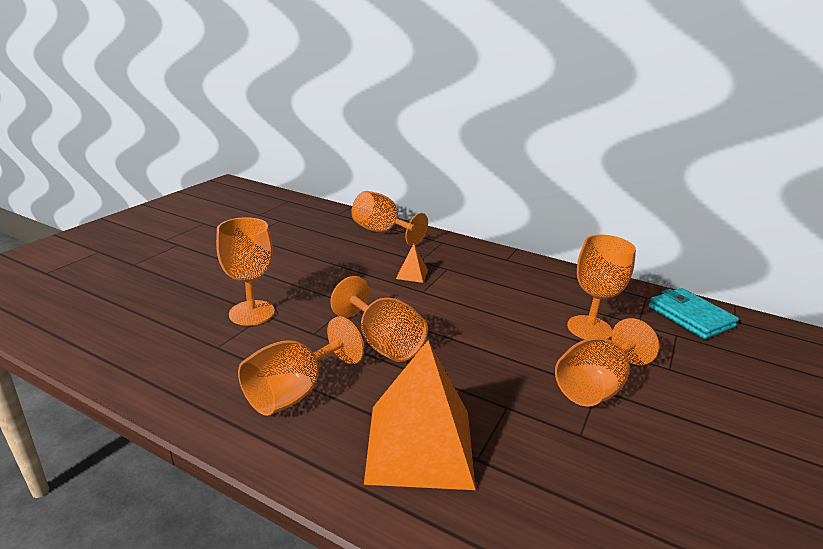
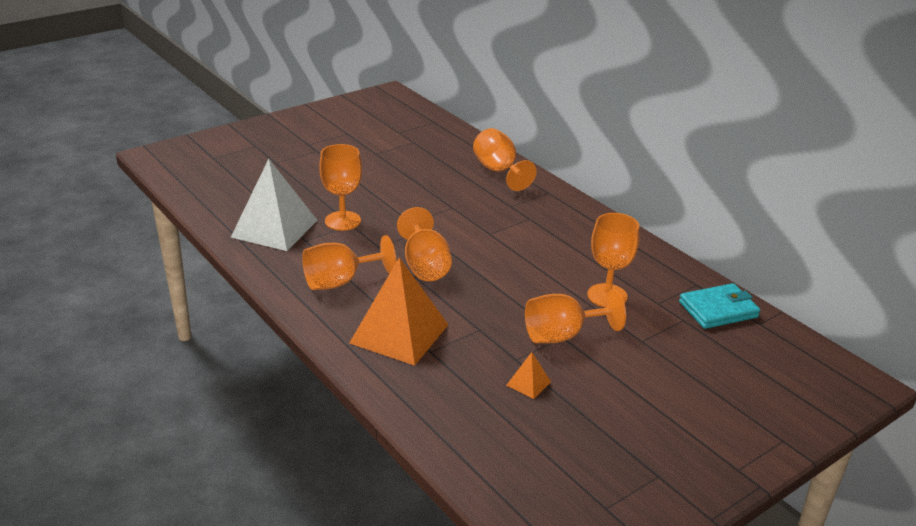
camera: 25 degrees right, 5 degrees up
orange pyramid [396,244,428,283] -> orange pyramid moved to [506,352,551,399]
turquoise wallet [649,288,739,339] -> turquoise wallet turned 75 degrees clockwise [679,283,760,329]
none -> white pyramid [231,159,318,251]

